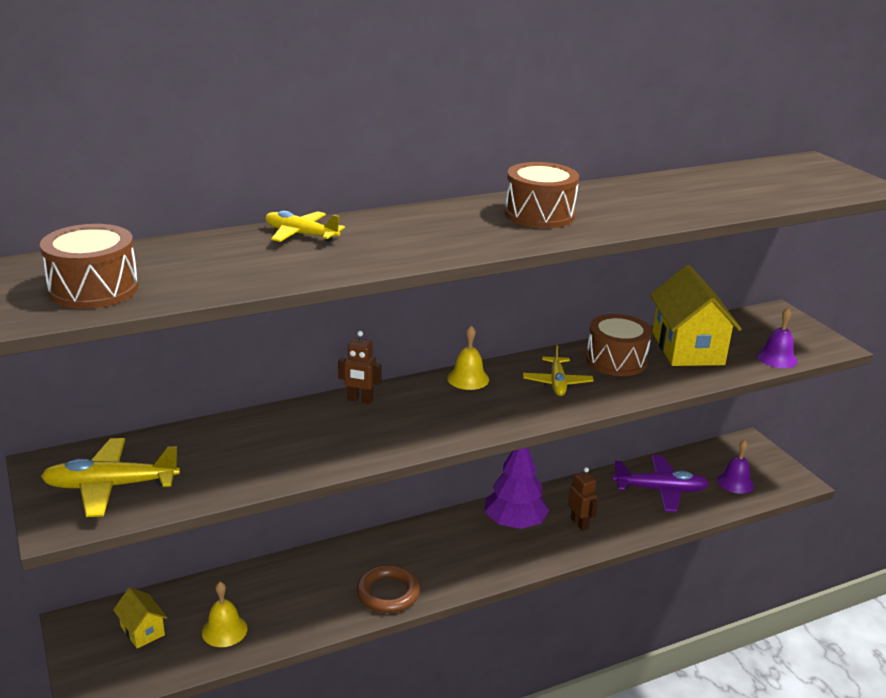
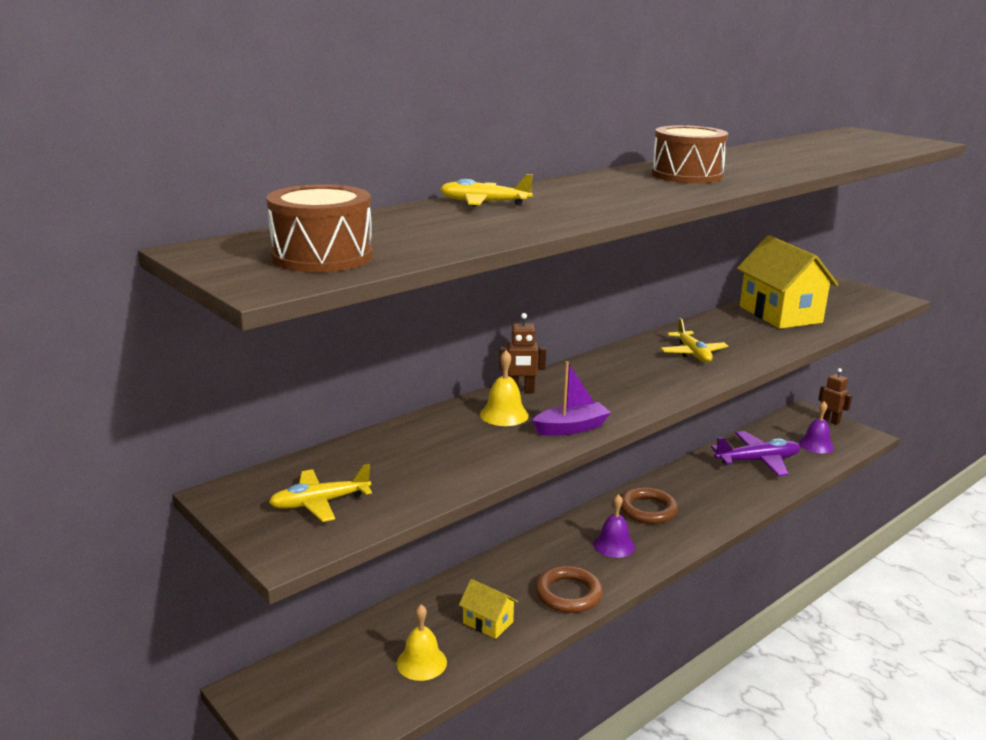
camera: 15 degrees left, 5 degrees down
yellow plane [41,438,180,517] -> yellow plane [269,464,372,522], size x0.66
yellow house [113,588,167,649] -> yellow house moved to [459,579,518,639]
yellow bell [447,325,489,390] -> yellow bell moved to [480,350,529,426]
purple tree [484,447,549,529] -> brown ring [620,487,678,524]
brown robot [568,467,598,531] -> brown robot moved to [818,368,852,425]
brown drum [586,314,652,376] -> none
purple bell [757,307,797,368] -> purple bell moved to [593,494,635,558]
none -> purple boat [532,361,611,436]

